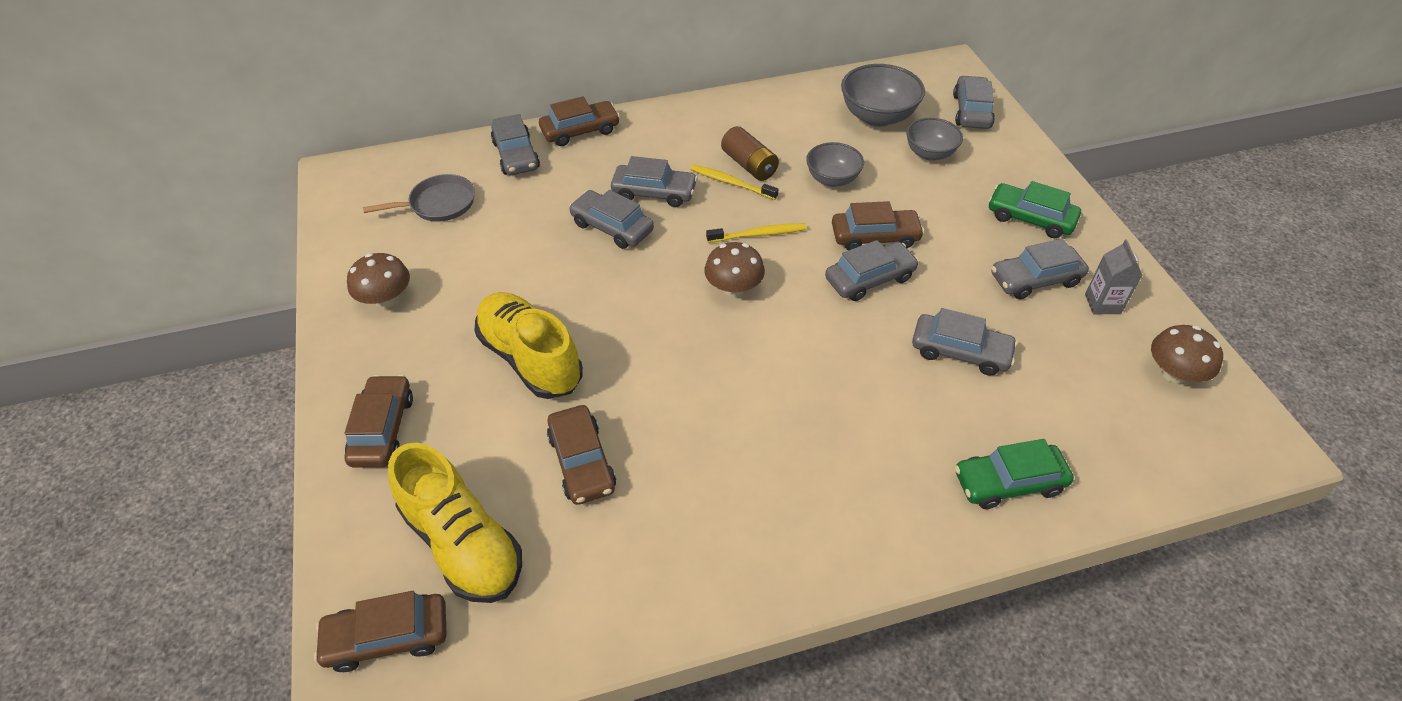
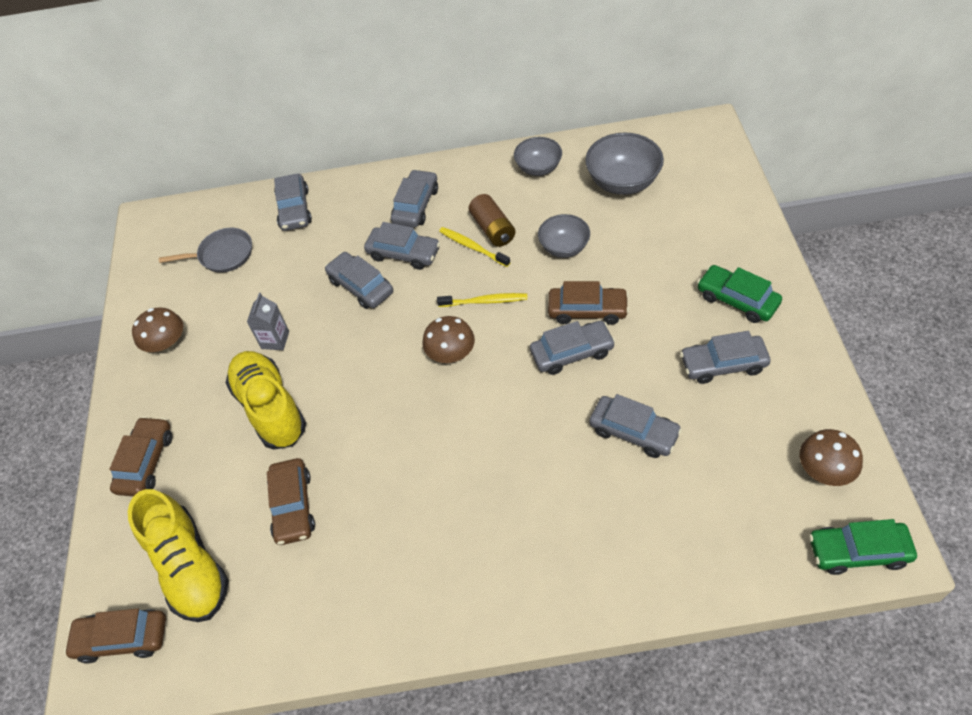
camera: 15 degrees right, 5 degrees up
brown car [539,96,620,146] -> none
grey bowl [906,118,963,161] -> grey bowl moved to [514,137,562,176]
grey car [953,76,995,129] -> grey car moved to [391,169,438,227]
green car [955,439,1074,509] -> green car moved to [809,519,917,575]
grey carton [1085,240,1143,314] -> grey carton moved to [247,293,289,350]

